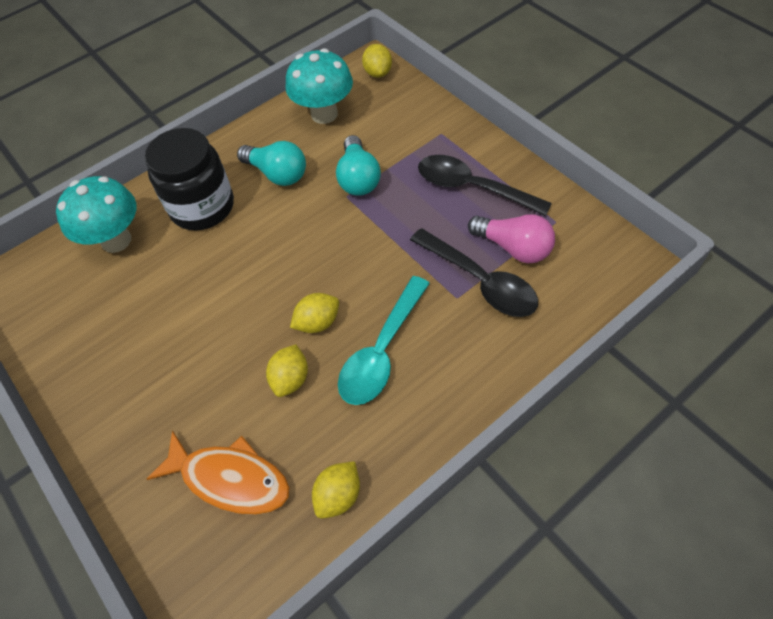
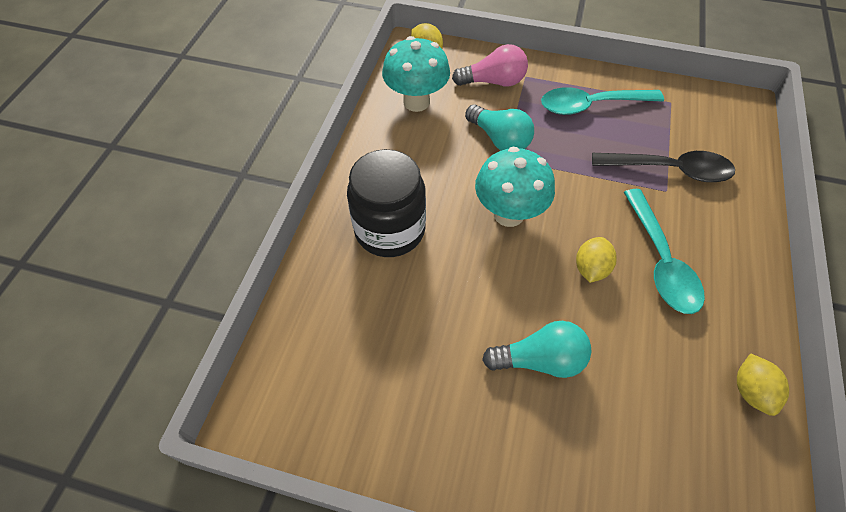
camera: 40 degrees left, 0 degrees up
turquoise mushroom [56,176,136,253] -> turquoise mushroom moved to [475,147,555,227]
orange fish [147,430,290,515] -> none
turquoise light bulb [237,141,306,186] -> turquoise light bulb moved to [482,321,592,378]
yellow lemon [266,344,308,397] -> none
black spoon [418,155,552,216] -> turquoise spoon [541,87,664,115]
pink light bulb [468,214,555,263] -> pink light bulb moved to [452,44,528,86]

